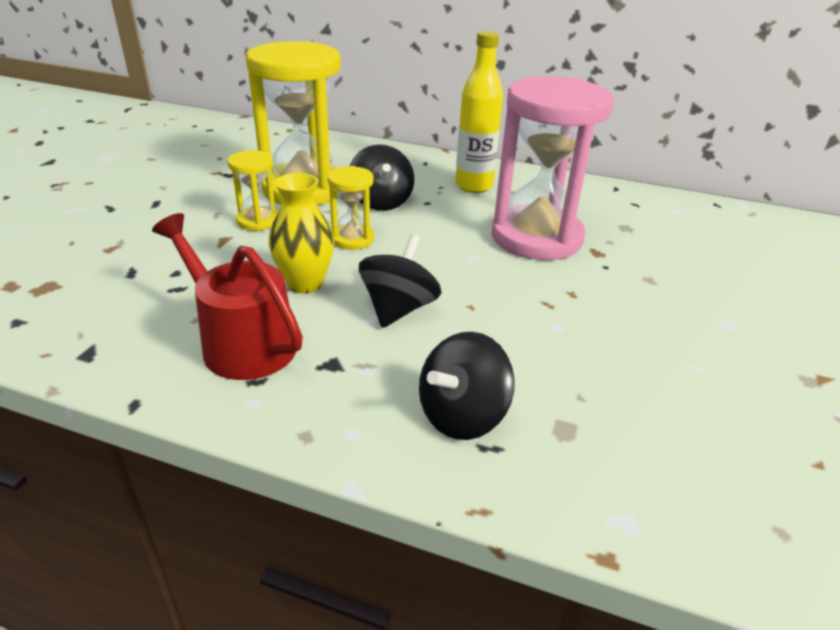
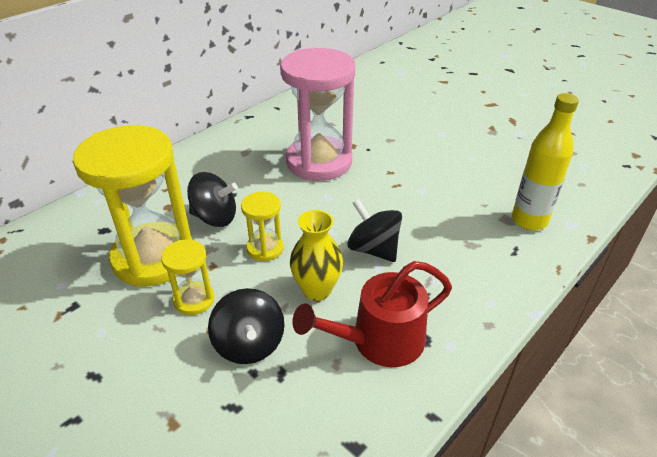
camera: 65 degrees left, 5 degrees up
black spinning top [419,332,515,440] -> black spinning top moved to [208,288,284,364]
yellow bottle [455,31,503,193] -> yellow bottle moved to [512,93,579,230]

